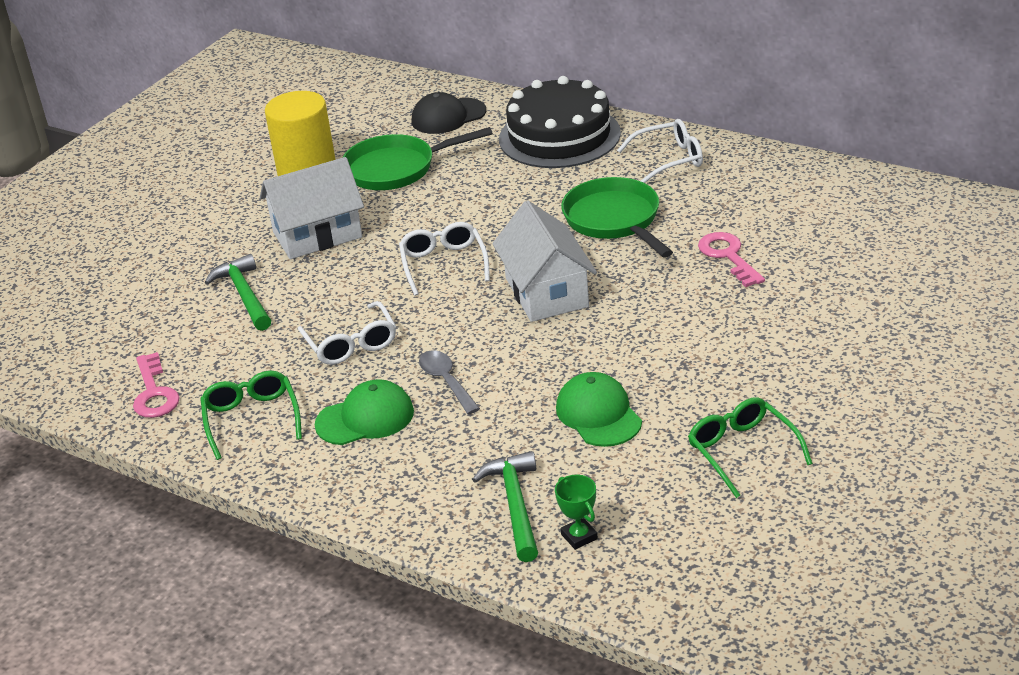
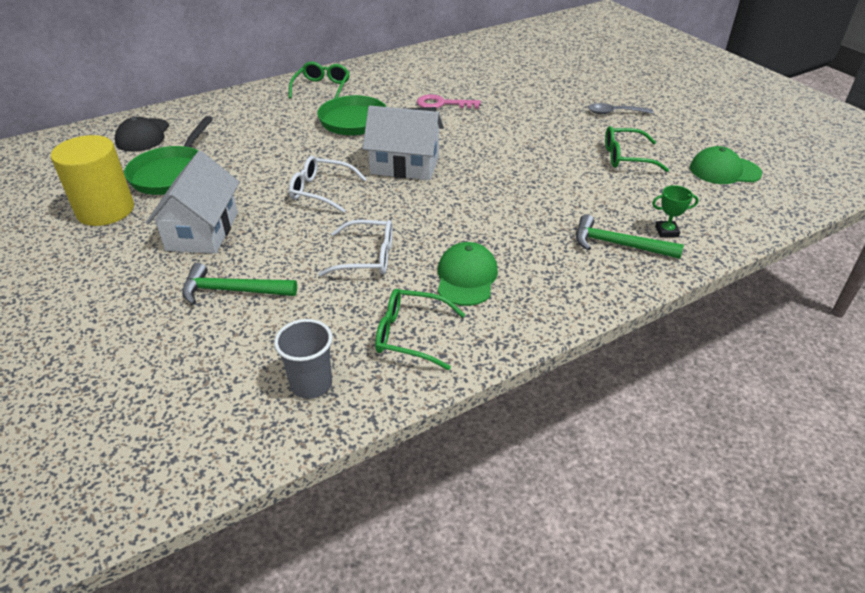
camera: 65 degrees left, 5 degrees up
pink key [133,352,180,418] -> grey cup [274,319,332,399]
grey spoon [419,350,480,414] -> grey spoon moved to [588,103,653,114]
black cake [499,76,621,168] -> none
green cap [556,372,642,447] -> green cap moved to [690,146,762,184]
white glasses [617,119,703,183] -> green glasses [289,62,350,98]

